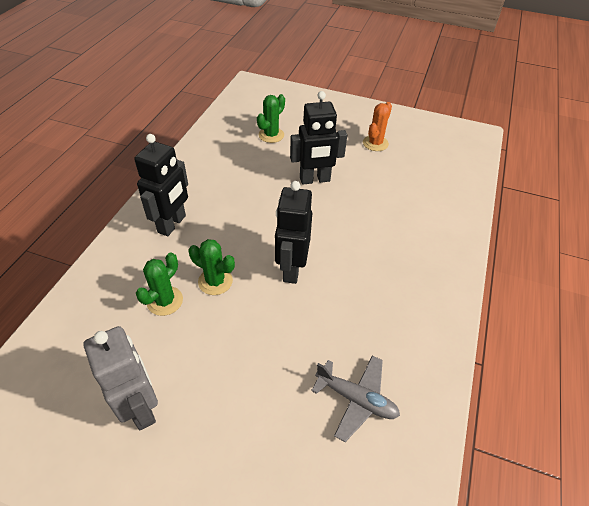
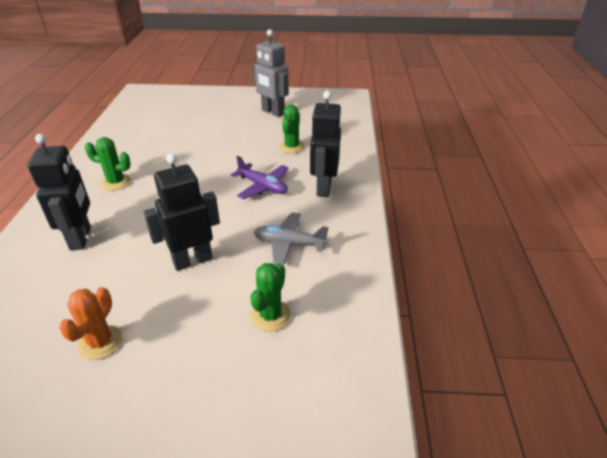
camera: 165 degrees right, 10 degrees down
green cactus [189,239,235,295] -> green cactus moved to [85,137,131,191]
black robot [275,181,312,284] -> black robot moved to [28,134,91,251]
grey plane [311,355,400,442] -> grey plane moved to [254,212,329,266]
none -> purple plane [231,156,289,199]

